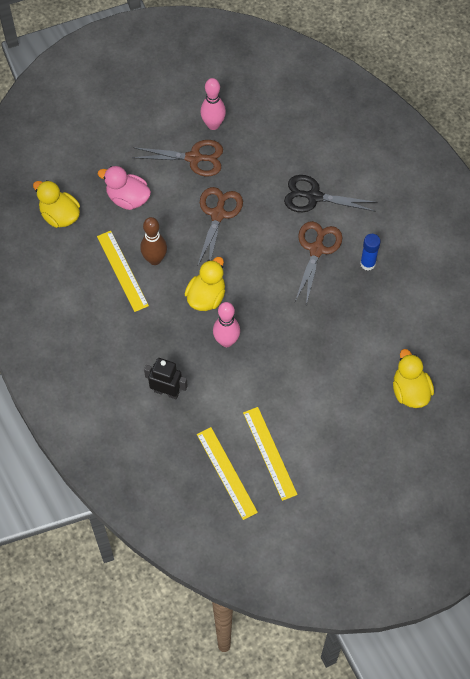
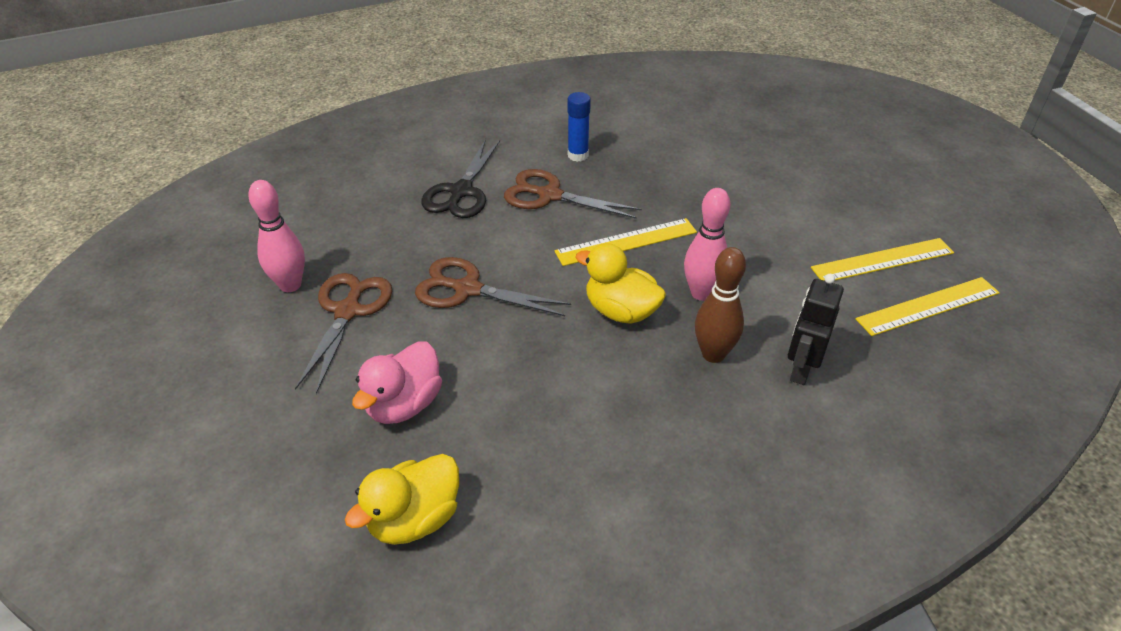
camera: 85 degrees left, 20 degrees down
yellow ruler [97,231,149,312] -> yellow ruler moved to [554,218,697,266]
brown bowling pin [140,217,167,265] -> brown bowling pin moved to [695,247,746,363]
yellow duck [393,349,434,408] -> none

